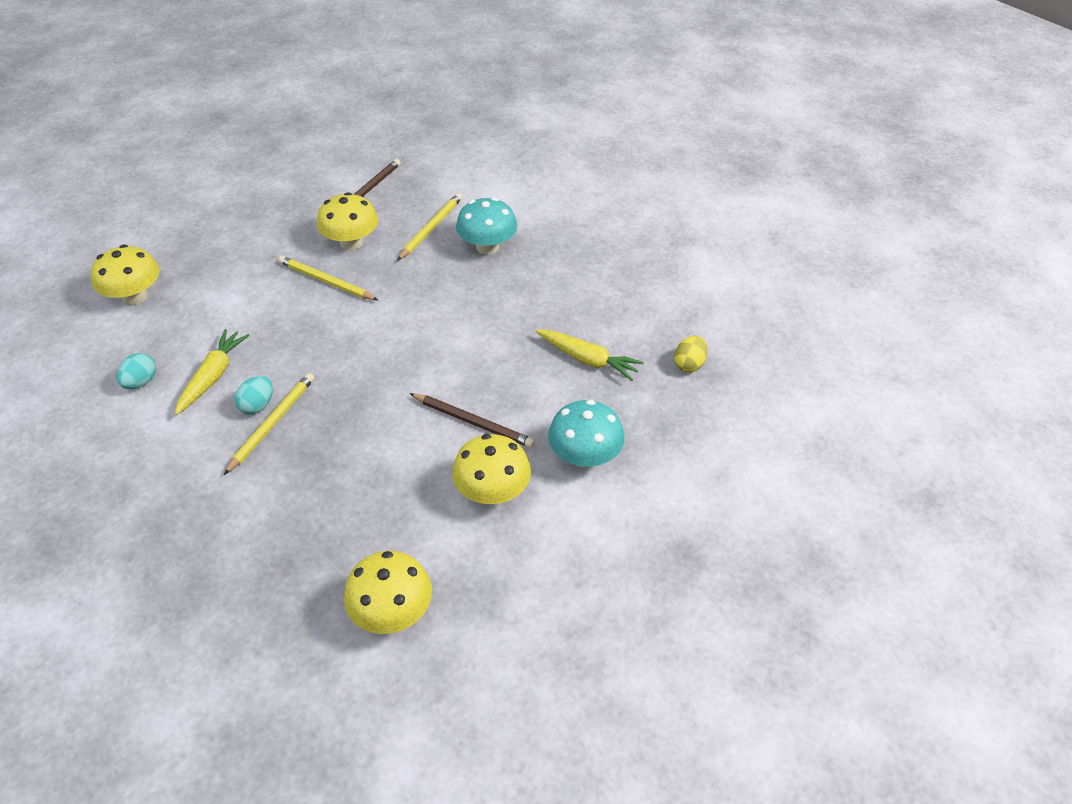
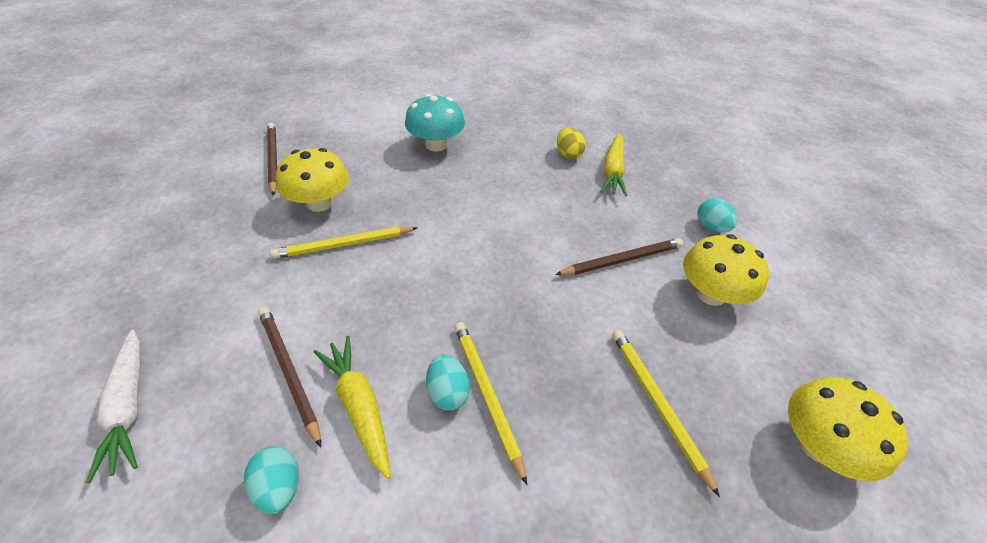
camera: 50 degrees left, 0 degrees up
yellow mushroom [91,244,160,305] -> white carrot [86,330,140,483]
yellow pencil [397,193,462,261] -> yellow pencil moved to [612,330,720,497]
yellow carrot [536,330,644,381] -> yellow carrot turned 120 degrees clockwise [600,134,627,197]
turquoise mushroom [548,400,625,468] -> turquoise egg [697,198,737,233]
yellow egg [674,336,707,372] -> yellow egg moved to [557,128,586,159]
none -> brown pencil [258,307,321,447]

